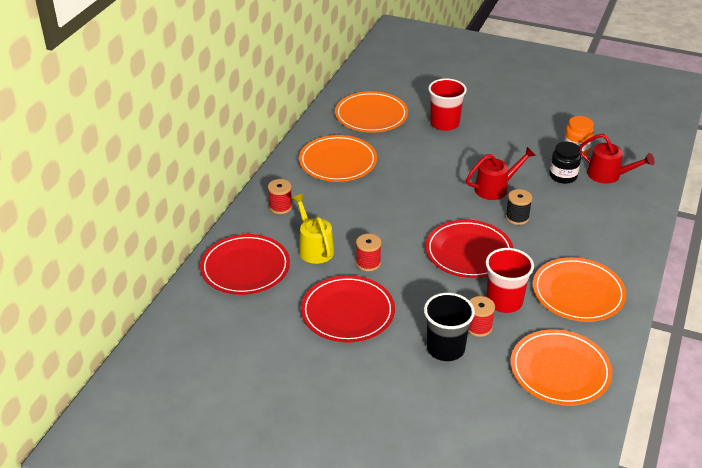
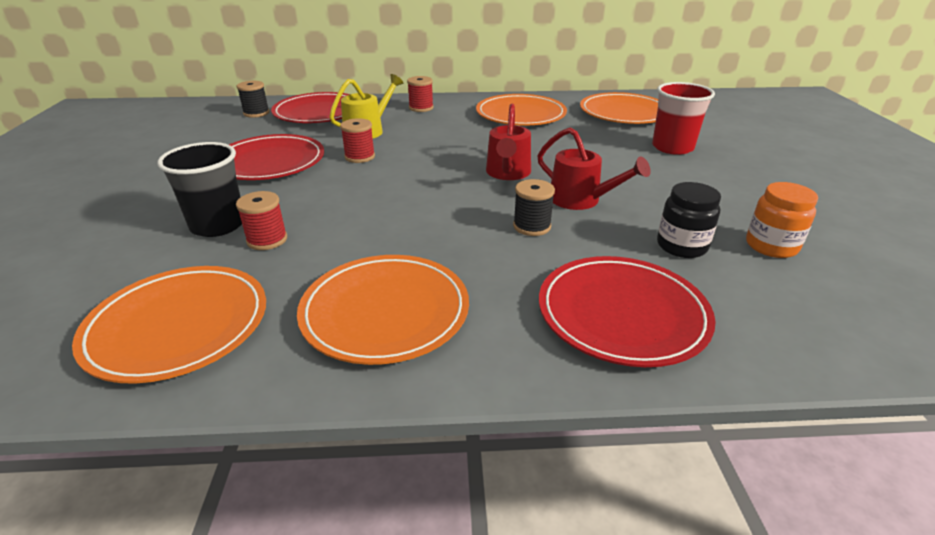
camera: 65 degrees right, 5 degrees down
red plate [426,220,513,278] -> red plate moved to [539,256,715,367]
red cup [485,248,534,313] -> none
red watering can [579,134,655,184] -> red watering can moved to [486,104,531,180]
none -> black spool [236,81,270,118]

